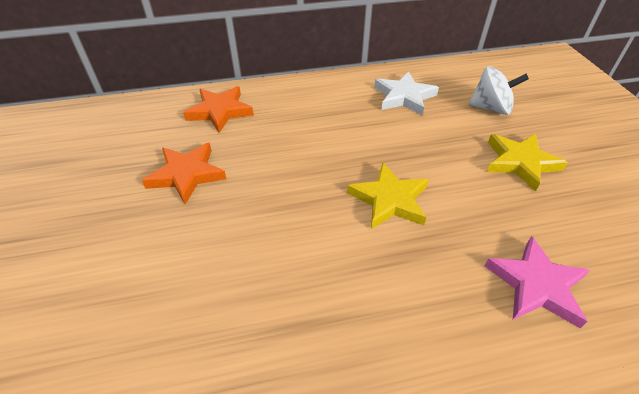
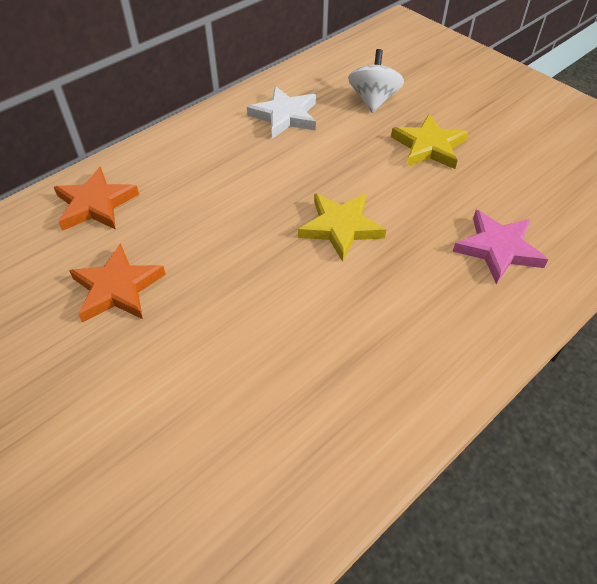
camera: 30 degrees left, 5 degrees up
white spinning top [469,66,529,115] -> white spinning top turned 60 degrees counterclockwise [348,49,404,113]

